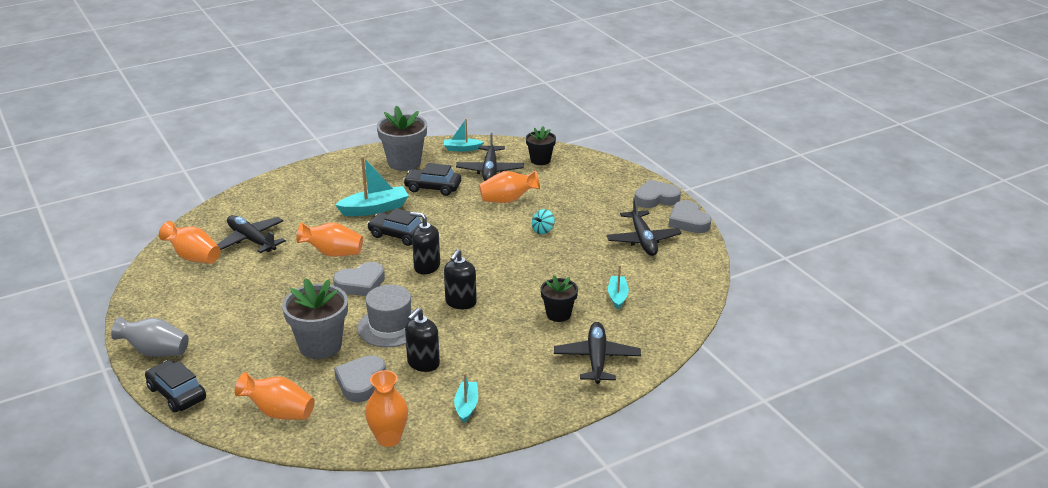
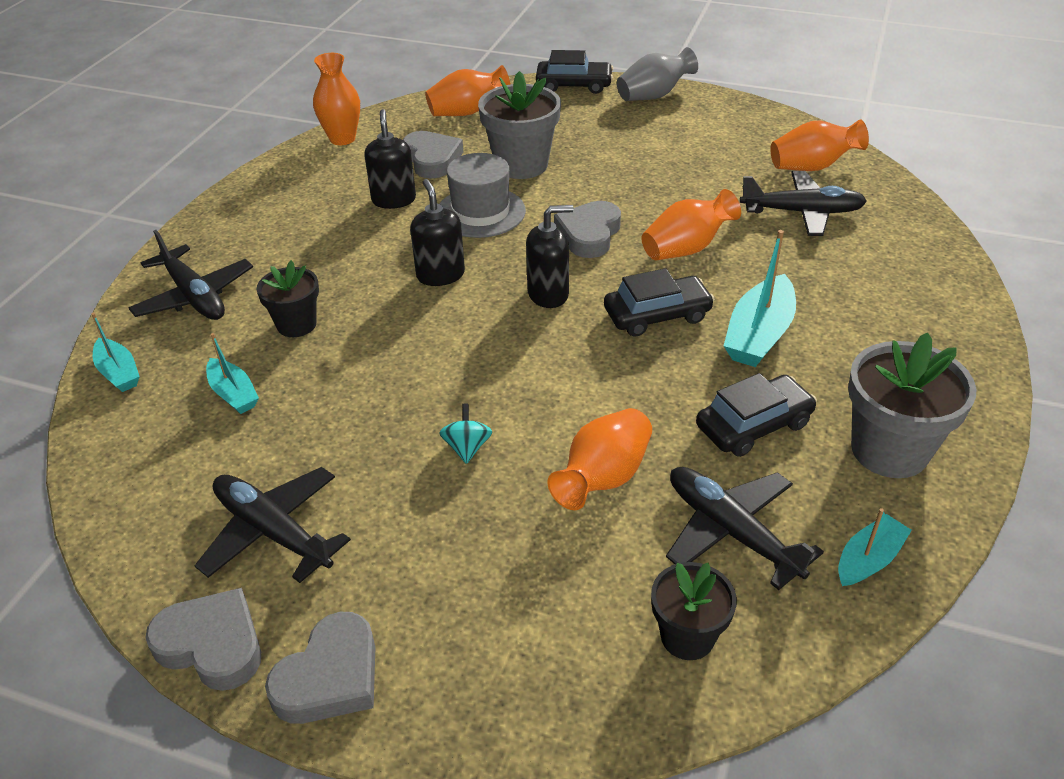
camera: 140 degrees right, 10 degrees up
turquoise boat [454,373,478,423] -> turquoise boat moved to [92,313,140,392]

